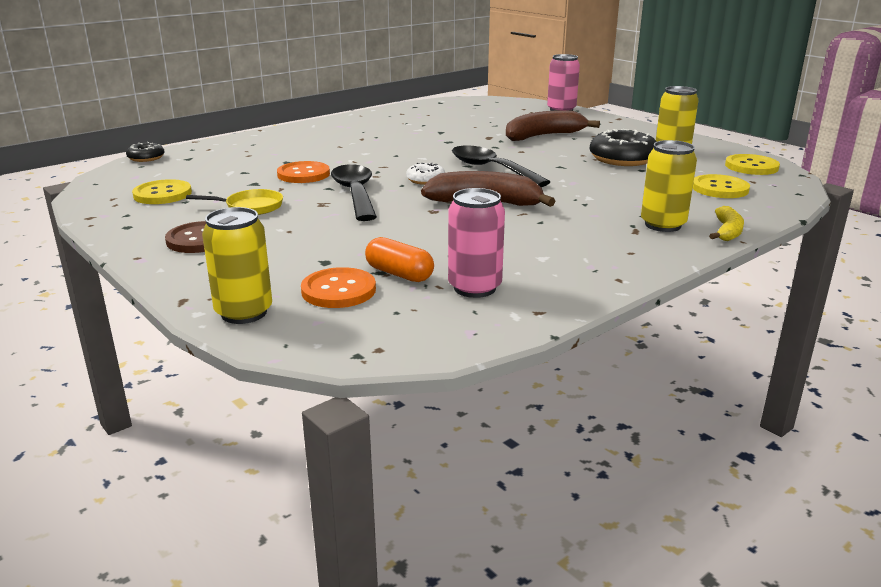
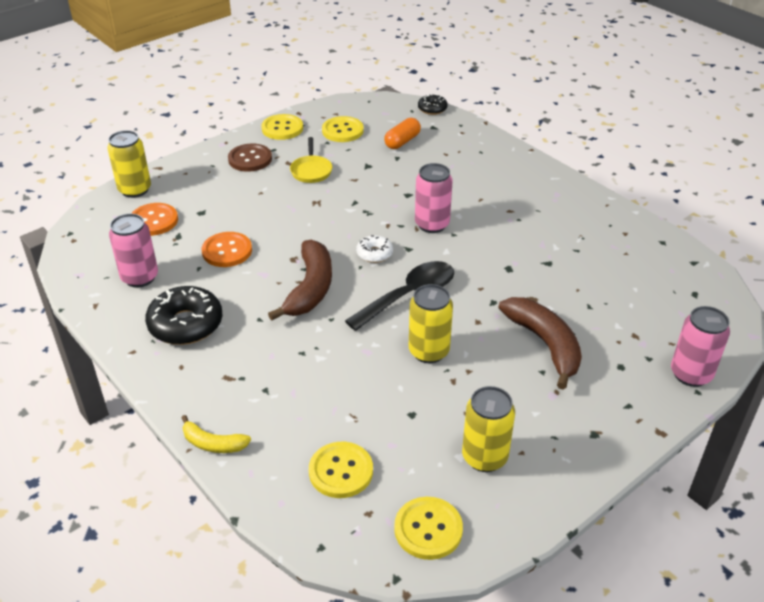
camera: 90 degrees right, 15 degrees up
orange button [277,161,330,183] -> orange button moved to [202,232,252,267]
black spoon [331,164,377,221] -> none
orange capsule [365,237,434,282] -> orange capsule moved to [384,118,421,149]
black donut [590,129,657,166] -> black donut moved to [145,286,222,345]
yellow can [641,140,697,232] -> yellow can moved to [409,284,453,363]
none -> yellow button [261,114,303,140]
none -> pink can [415,163,453,233]

